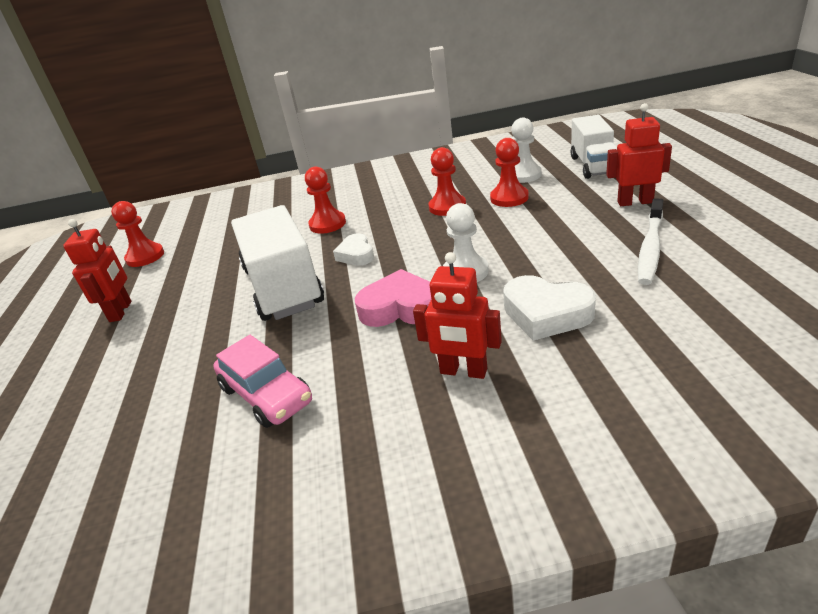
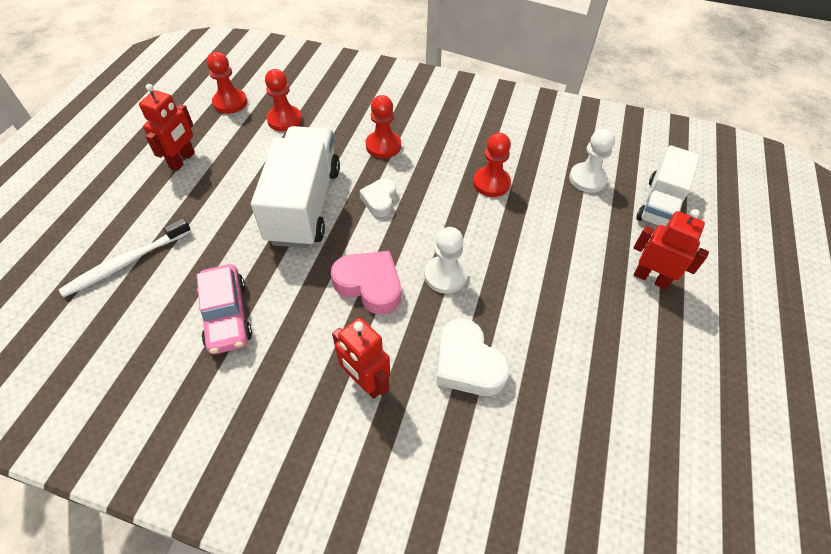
camera: 20 degrees right, 20 degrees up
red pawn [490,138,529,207] -> red pawn moved to [265,69,302,131]
white toothbrush [638,198,664,285] -> white toothbrush moved to [59,218,191,297]

